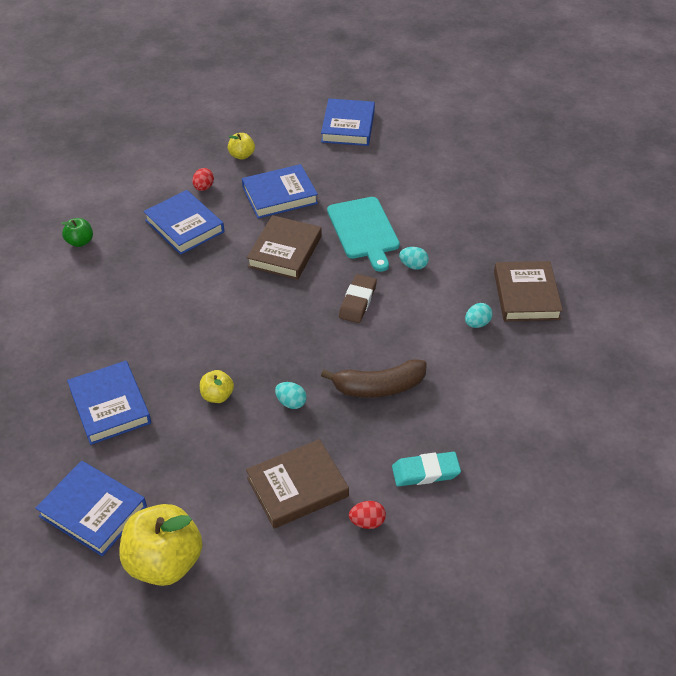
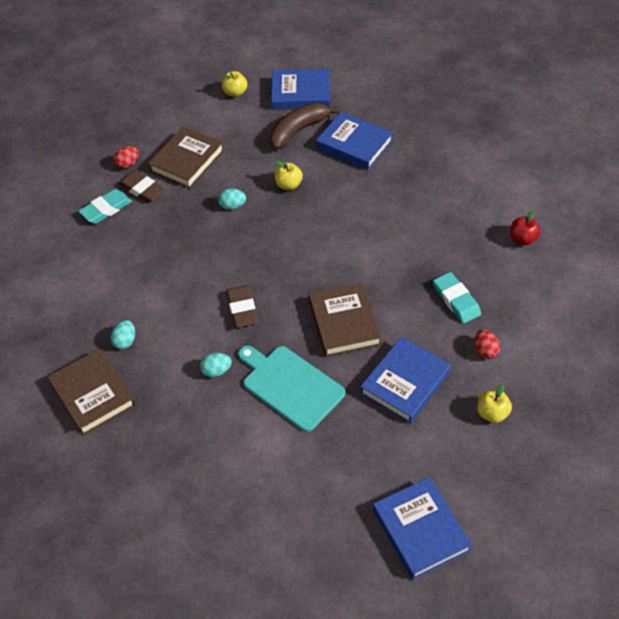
camera: 150 degrees right, 5 degrees up
green apple [61,218,93,247] -> red apple [510,211,541,245]
yellow apple [119,504,203,586] -> yellow apple [222,71,247,97], size x0.49
blue book [143,190,224,255] -> turquoise eraser [433,272,481,323]
brown banana [321,359,427,398] -> brown banana moved to [270,103,339,149]
none -> brown eraser [119,170,165,203]

